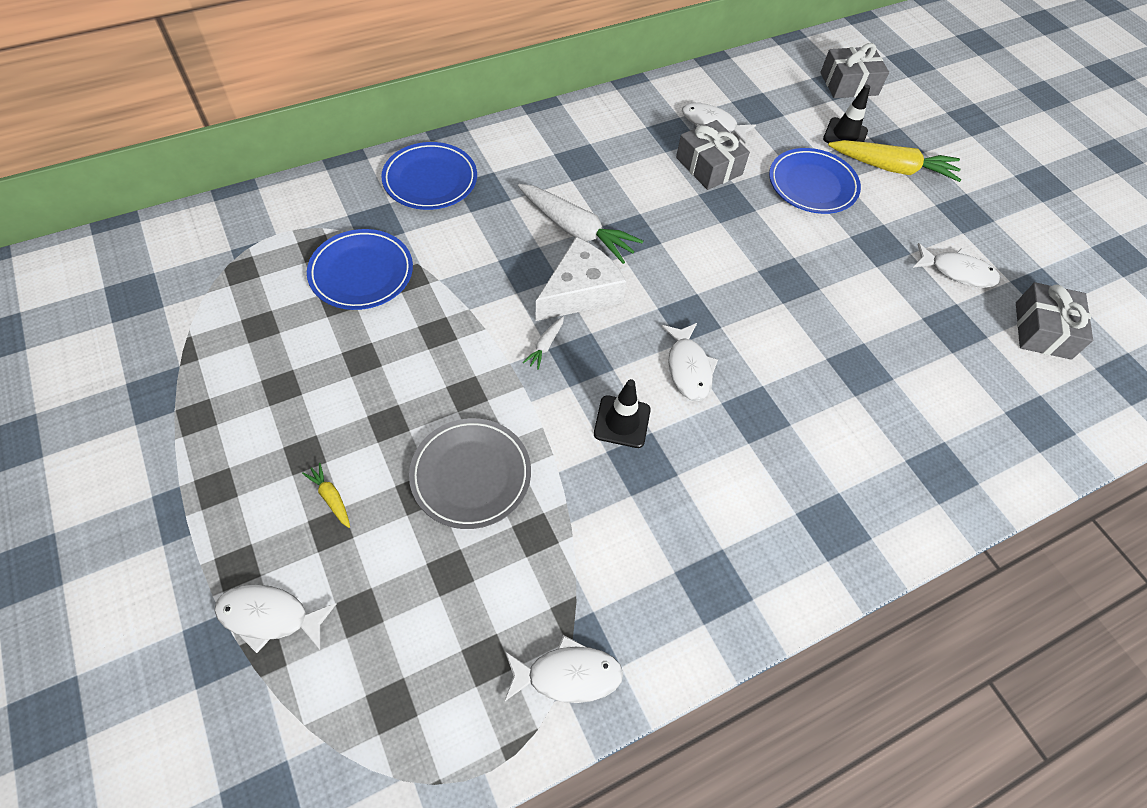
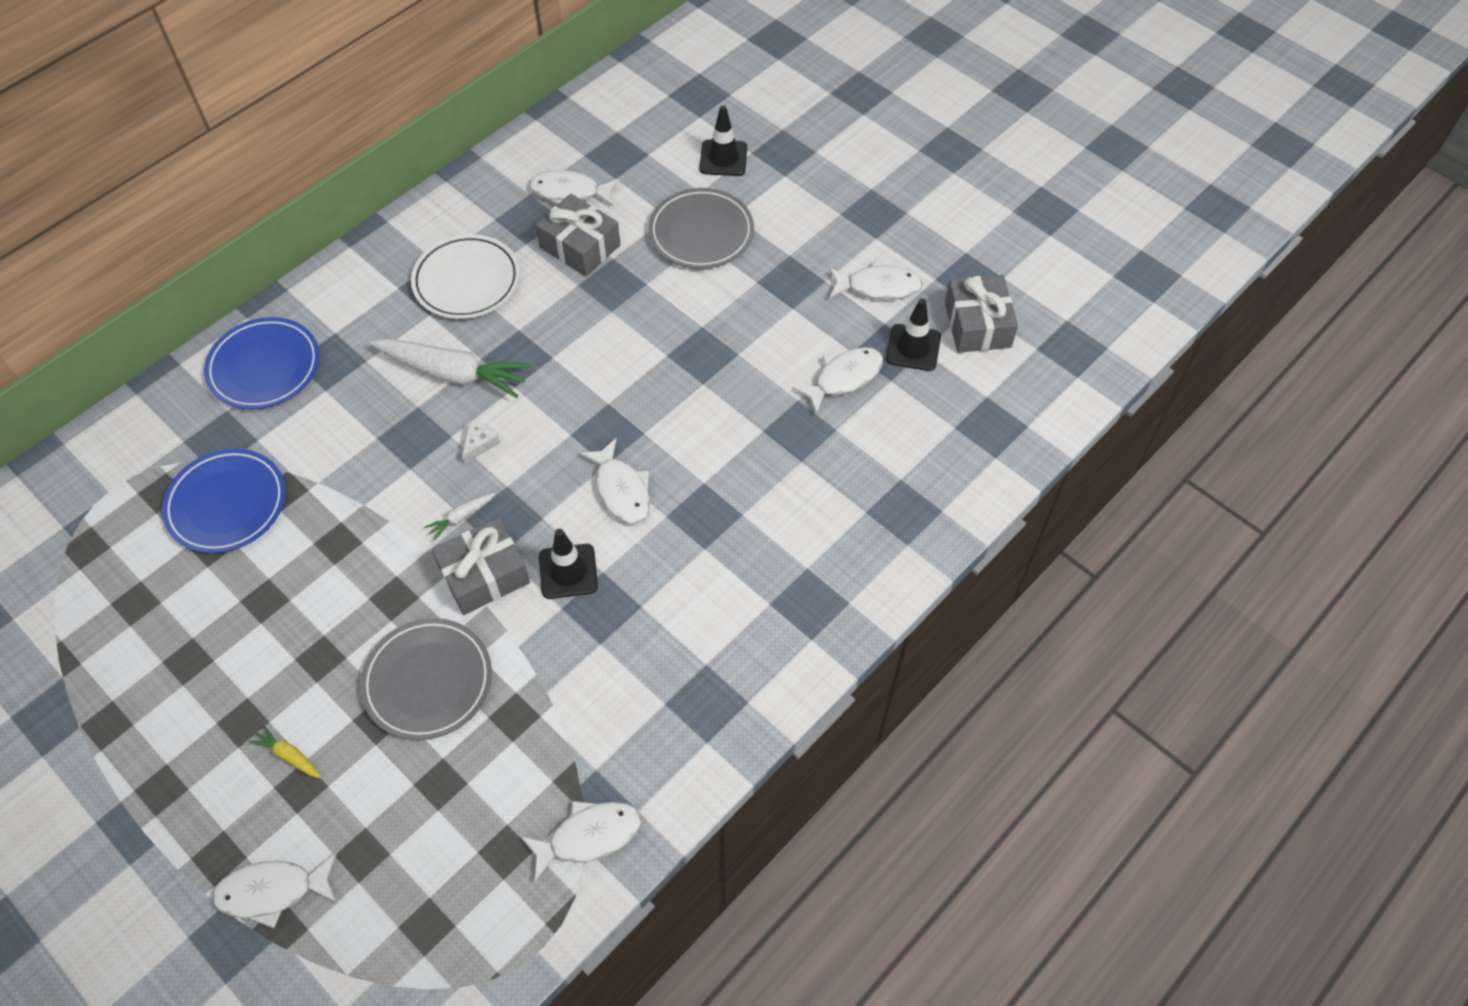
camera: 15 degrees left, 0 degrees up
white carrot [523,316,564,370] -> white carrot turned 45 degrees clockwise [424,492,496,541]
white cheese [536,237,626,321] -> white cheese [462,421,500,464], size x0.41
blue plate [769,148,861,214] -> grey plate [648,188,754,269]
grey gift [820,43,889,98] -> grey gift moved to [431,518,530,615]
yellow carrot [828,140,961,182] -> none
none -> white plate [411,234,520,319]
none -> white fish [792,347,883,414]
none -> black traffic cone [886,298,941,371]

